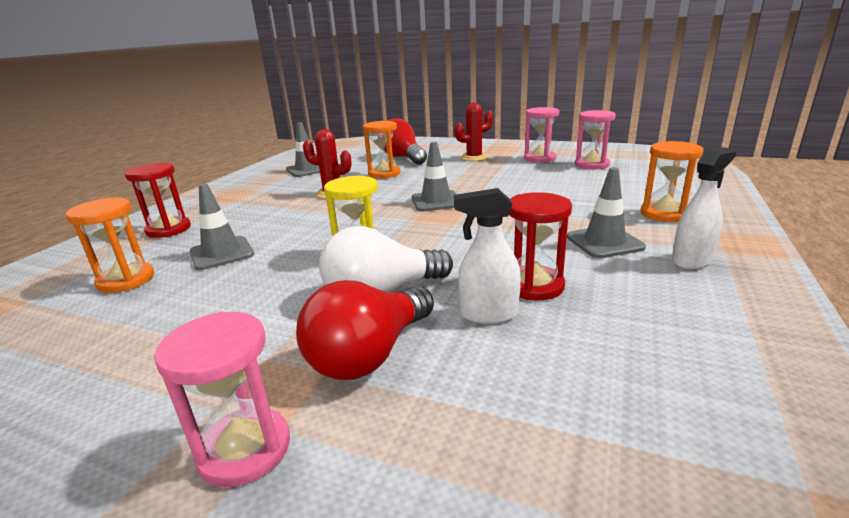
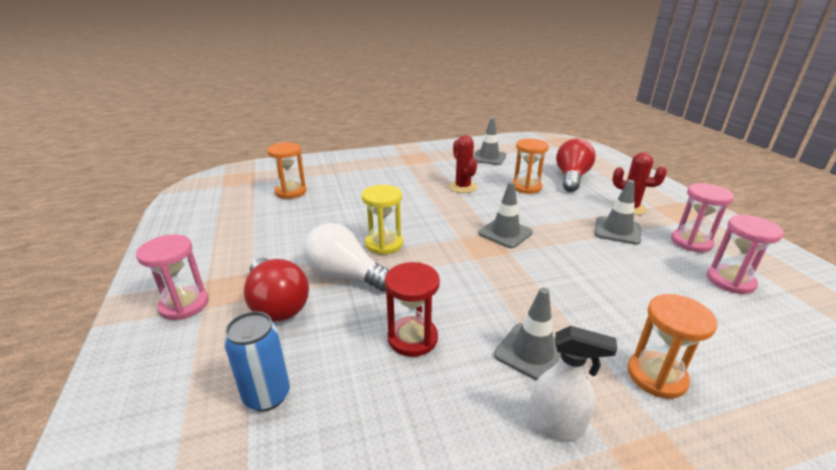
camera: 50 degrees right, 5 degrees up
red hourglass [125,163,191,238] -> none
grey traffic cone [190,183,254,270] -> grey traffic cone moved to [595,180,641,245]
red light bulb [296,280,434,380] -> red light bulb turned 120 degrees counterclockwise [244,258,309,322]
white spray bottle [454,188,521,324] -> none
none -> blue can [224,311,290,411]

